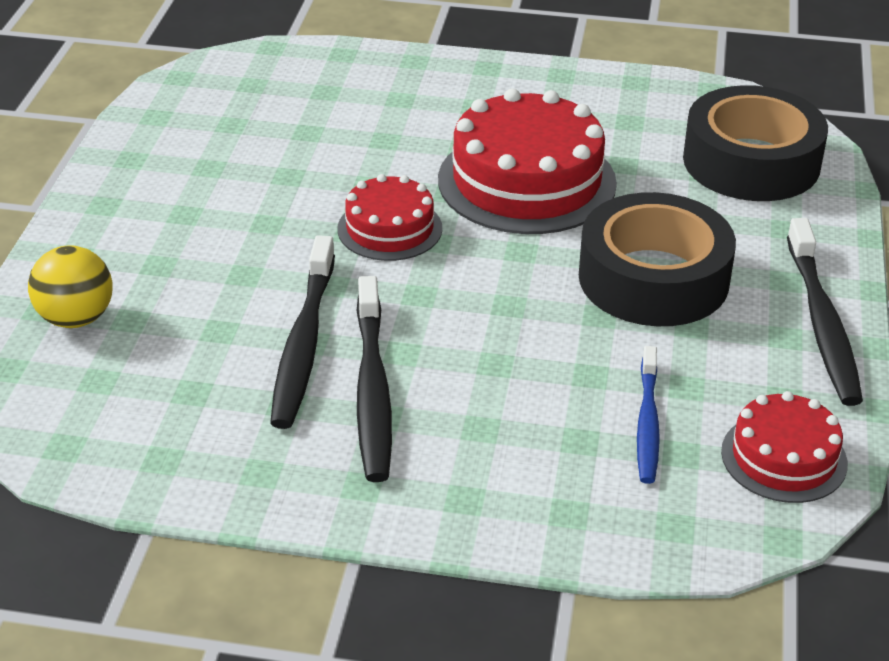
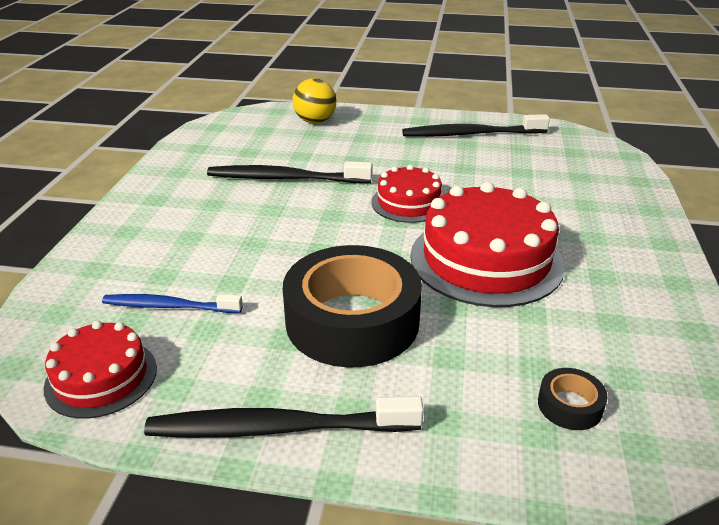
camera: 90 degrees right, 5 degrees down
black toothbrush [356,276,392,482] -> black toothbrush moved to [402,114,550,137]
black tape [683,85,828,201] -> black tape [538,368,608,430], size x0.41

